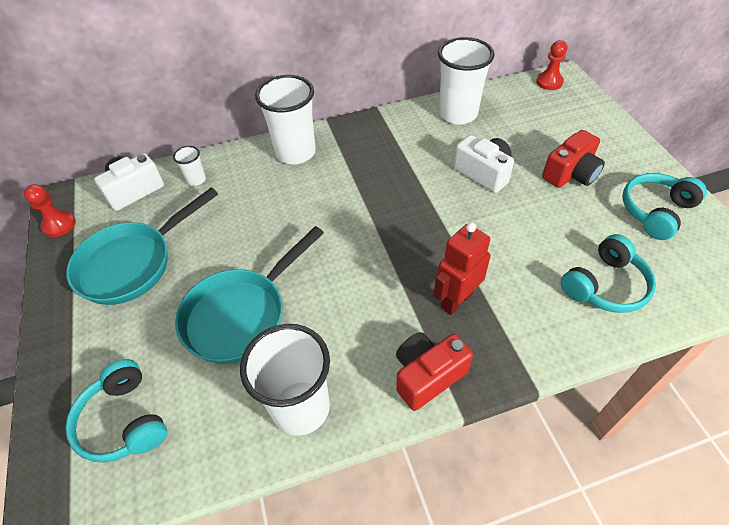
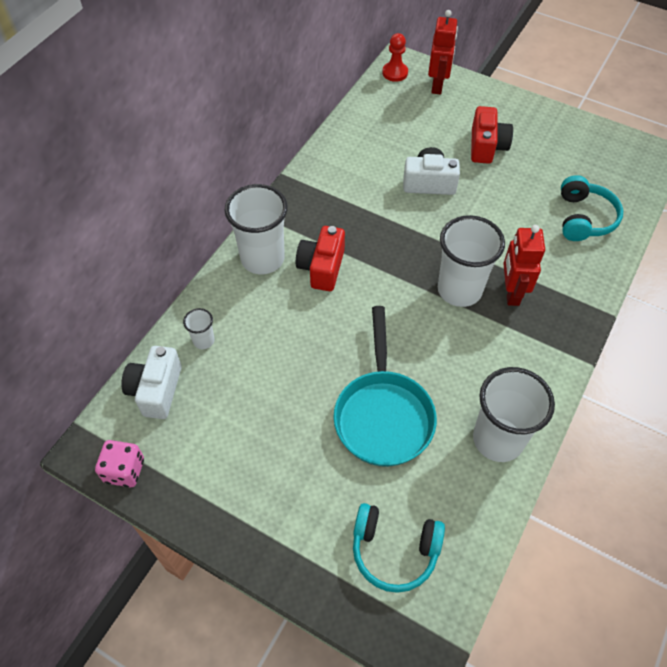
camera: 45 degrees left, 5 degrees up
red pawn [24,184,76,237] -> pink dice [95,440,144,487]
turquoise pan [66,187,218,305] -> none
red camera [396,332,473,411] -> red camera moved to [296,226,345,291]
white cup [438,37,495,125] -> white cup moved to [438,215,505,307]
turquoise headphones [622,173,707,240] -> none
none -> red robot [428,10,458,94]

